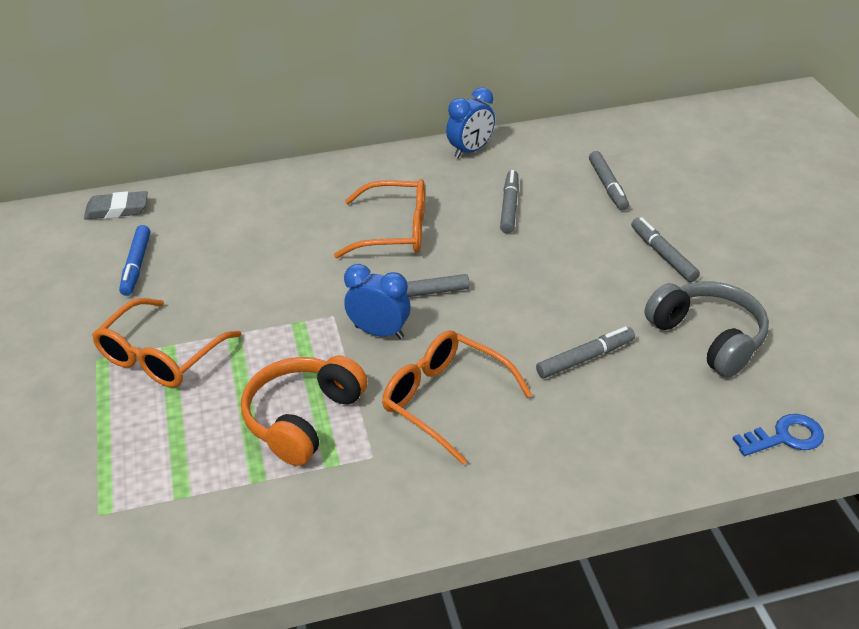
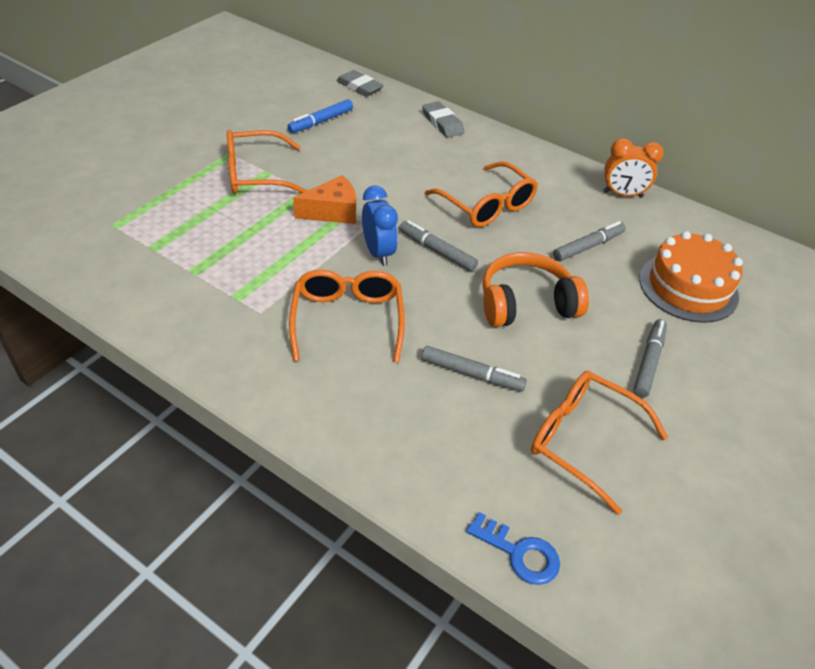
camera: 45 degrees right, 5 degrees up
orange headphones [241,355,368,466] -> orange headphones moved to [482,252,589,327]
blue clock [446,87,495,158] -> orange clock [603,138,664,197]
grey marker [589,151,629,210] -> orange cake [639,231,743,323]
grey headphones [645,281,769,377] -> orange glasses [531,371,668,515]
none -> orange cheese [293,175,356,224]
none -> grey eraser [422,101,465,138]

